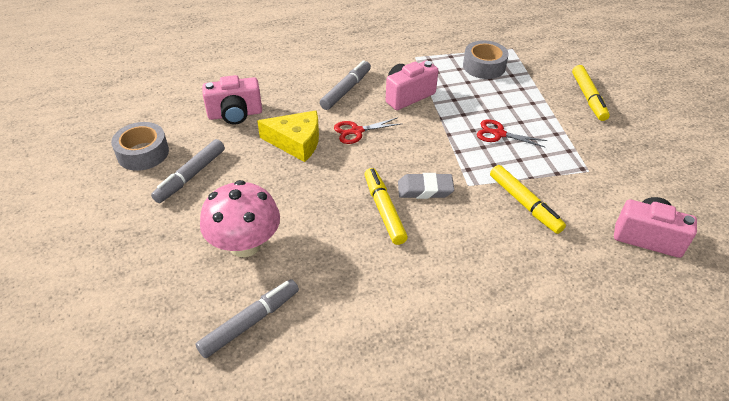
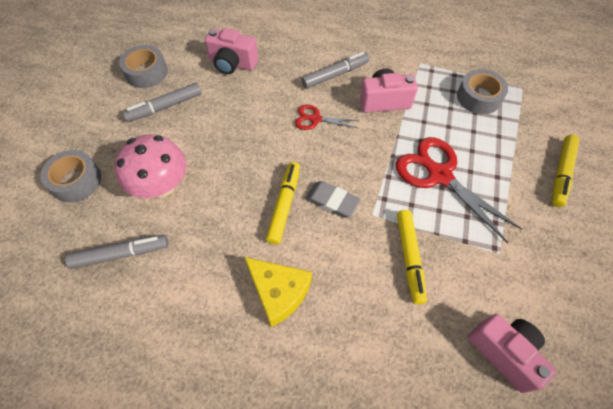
camera: 30 degrees right, 15 degrees up
yellow cheese [257,111,319,162] -> yellow cheese moved to [244,257,312,327]
red scissors [477,119,547,148] -> red scissors [396,137,522,243], size x1.91
none -> grey tape [40,150,101,202]

